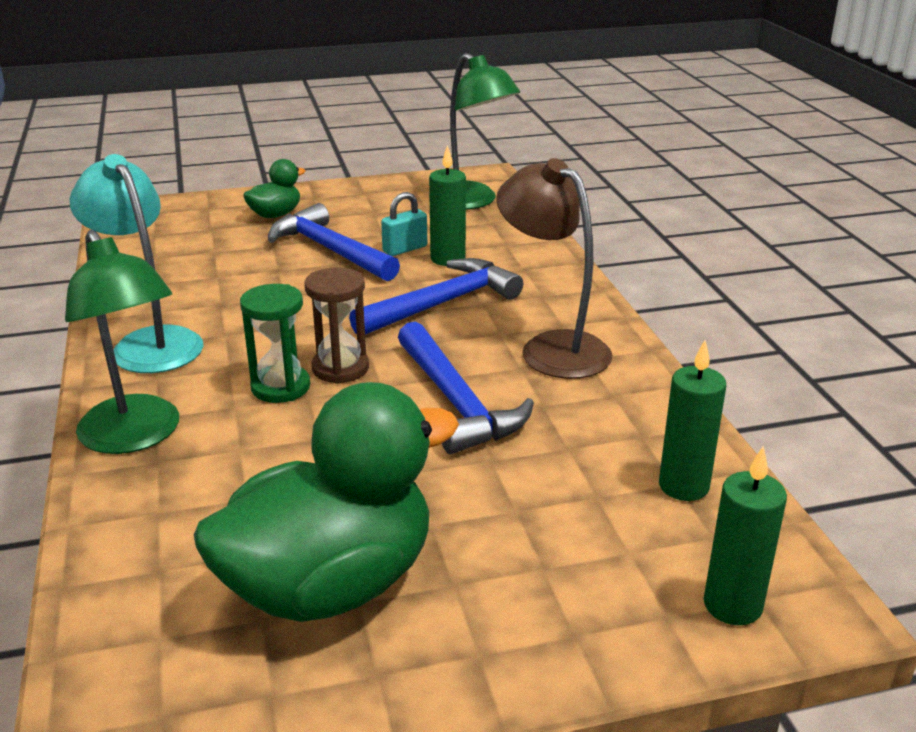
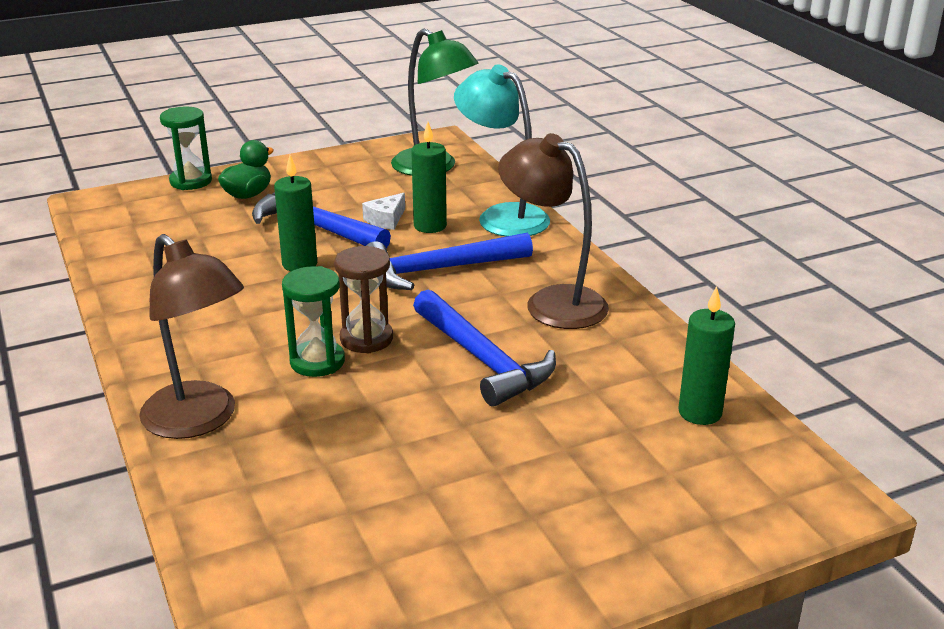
camera: 10 degrees left, 0 degrees up
green lamp [65,230,179,454] -> brown lamp [139,234,244,439]
turquoise lamp [69,154,203,373] -> turquoise lamp moved to [454,64,550,237]
green duck [194,382,459,622] -> none
blue hammer [349,258,523,335] -> blue hammer turned 150 degrees counterclockwise [366,233,533,290]
turquoise padlock [381,192,427,256] -> white cheese [362,193,405,230]
green candle [704,446,787,625] -> green candle moved to [274,155,317,271]
none -> green hourglass [160,106,212,190]

